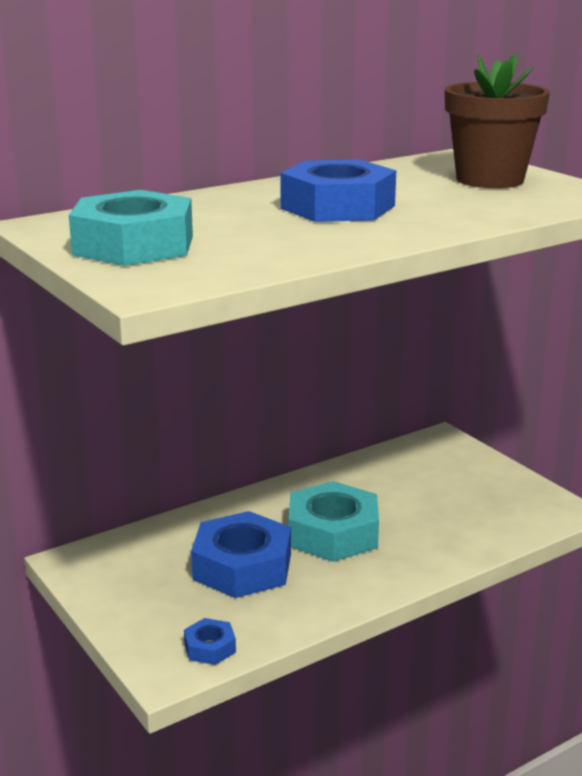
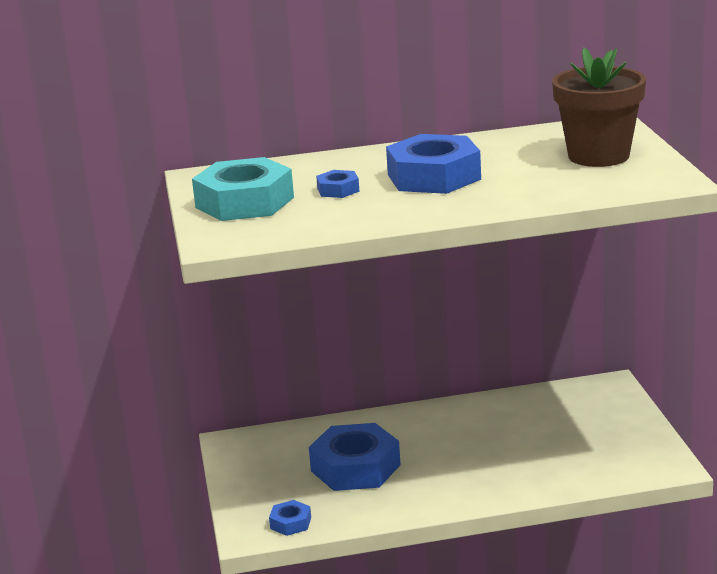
camera: 25 degrees right, 0 degrees up
turquoise nut [289,481,379,562] -> none
none -> blue nut [316,170,360,198]

